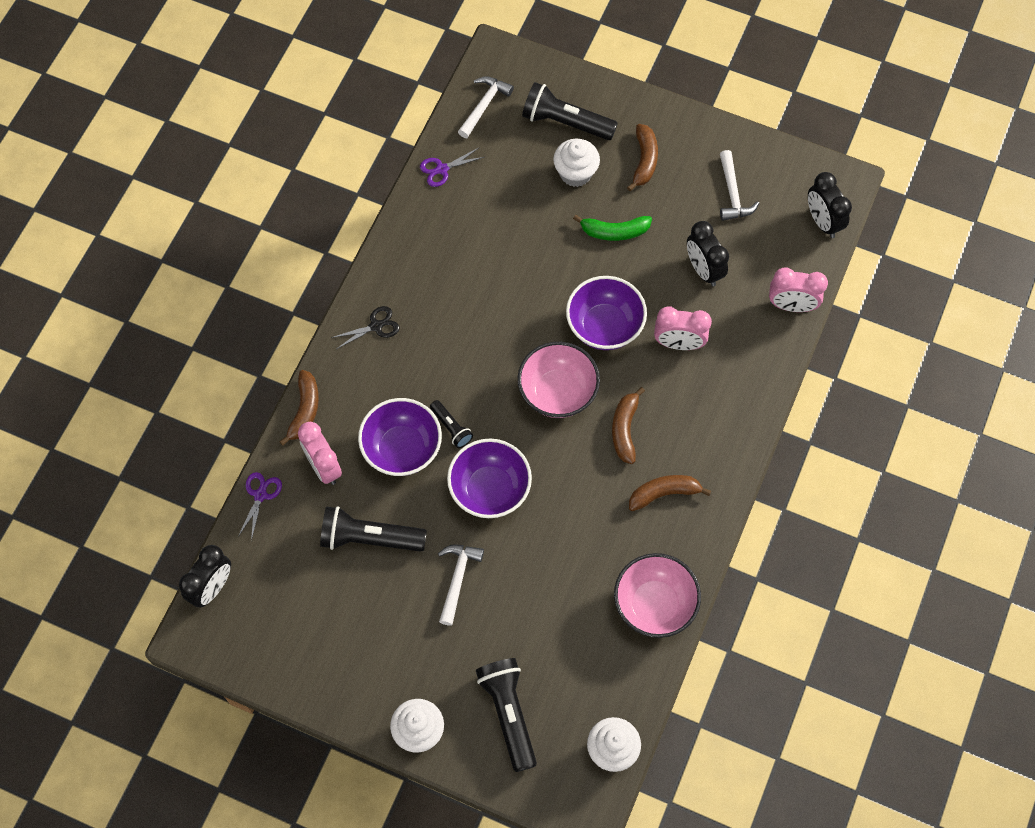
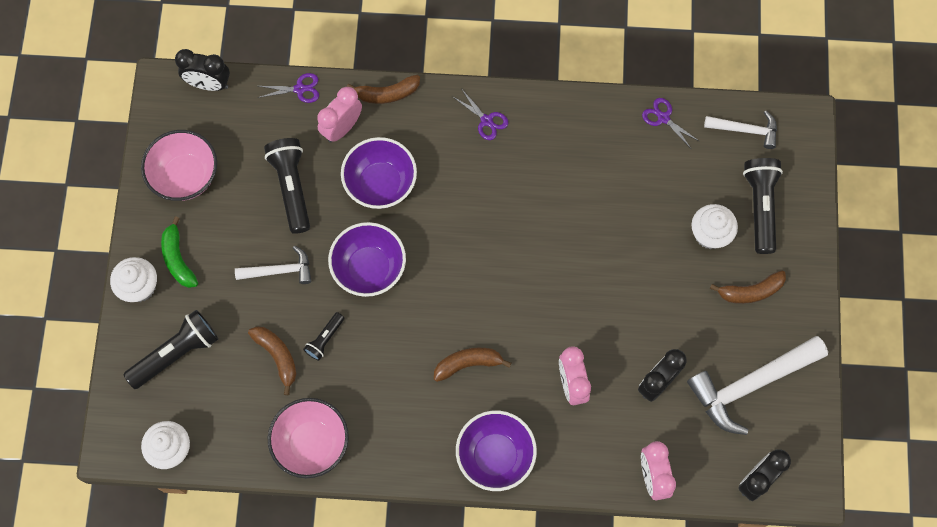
camera: 70 degrees right, 5 degrees up
black scissors [331,306,399,349] -> purple scissors [453,90,508,140]
black flashlight [430,400,473,448] -> black flashlight moved to [303,312,344,361]
pink bowl [518,342,600,418] -> pink bowl moved to [141,130,217,201]
purple bowl [566,276,647,350] -> purple bowl moved to [456,411,537,491]
green banana [573,215,652,241] -> green banana moved to [161,216,198,288]
brown banana [629,475,711,511] -> brown banana moved to [248,327,297,395]
white hammer [720,150,760,221] -> white hammer [687,336,828,435], size x1.81

